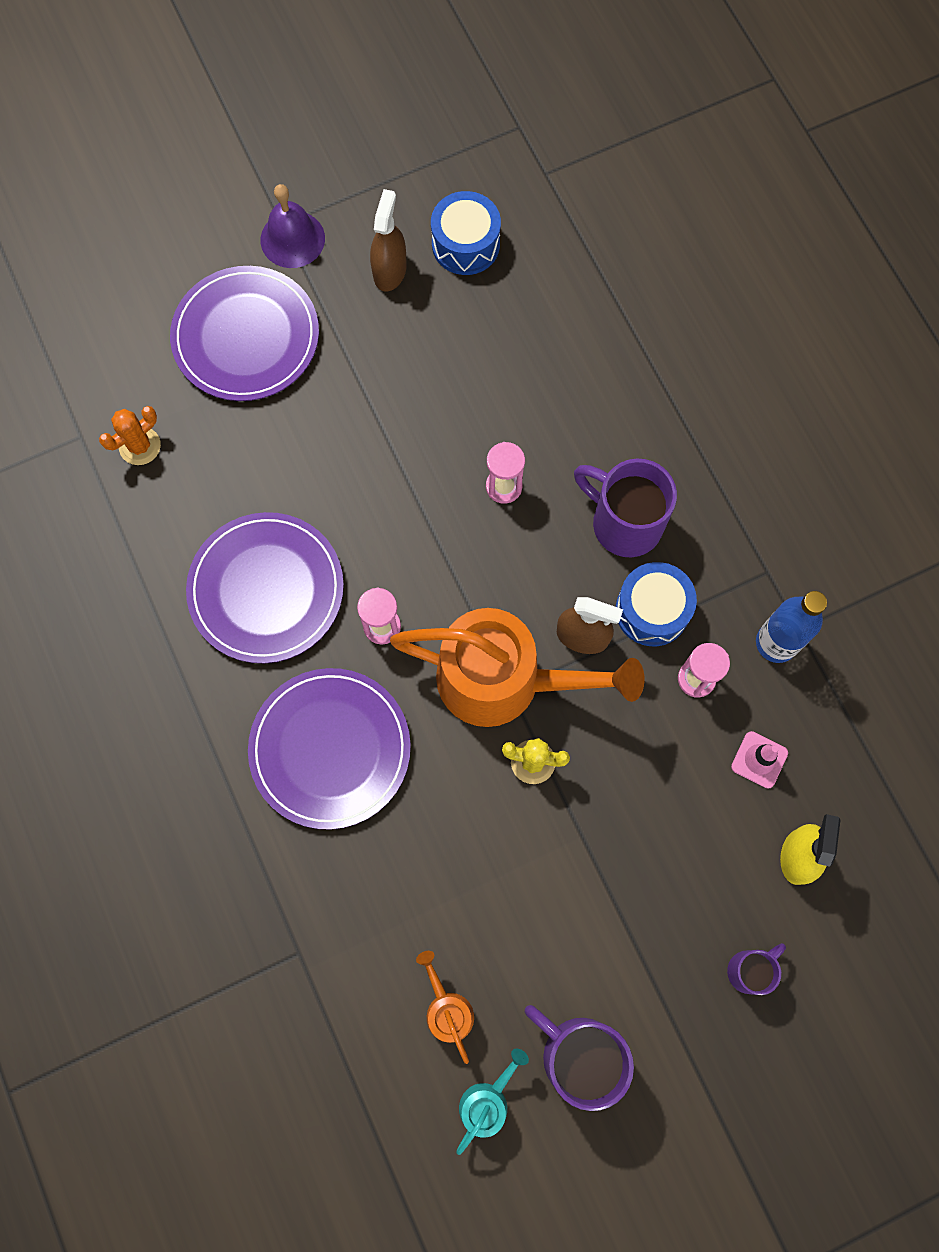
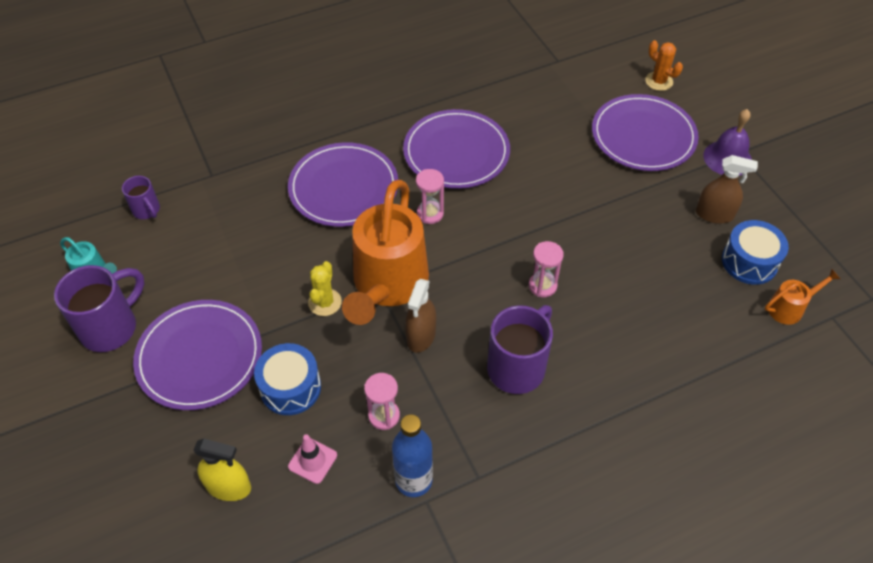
camera: 90 degrees right, 20 degrees down
orange cactus [99,406,161,465] -> orange cactus moved to [645,40,683,91]
orange watering can [416,951,474,1064] -> orange watering can moved to [765,269,840,325]
blue drum [615,562,697,646] -> blue drum moved to [254,343,321,415]
purple mug [727,943,786,995] -> purple mug moved to [122,176,160,219]
none -> purple plate [133,300,262,410]

